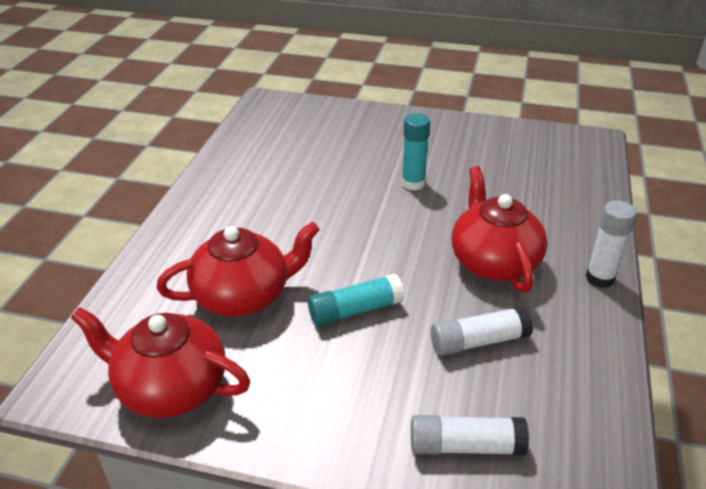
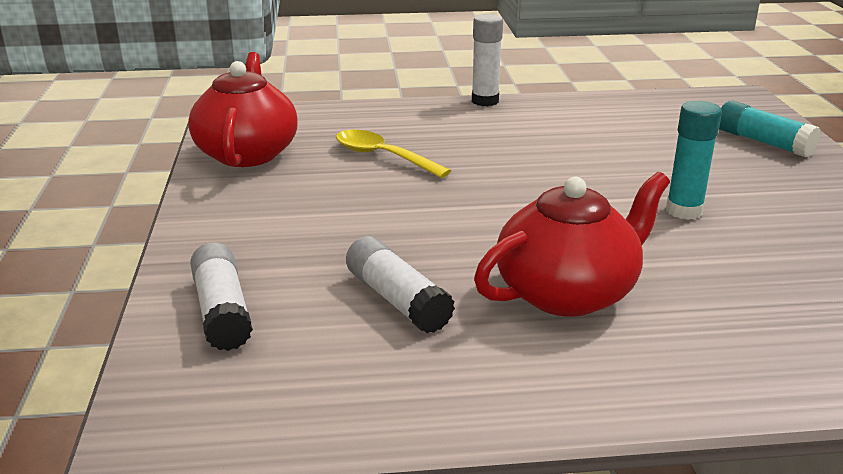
camera: 70 degrees right, 10 degrees down
red teapot [157,222,320,317] -> yellow spoon [336,130,451,178]
turquoise glue stick [308,274,404,326] -> turquoise glue stick moved to [719,100,821,157]
white glue stick [585,201,637,288] -> white glue stick moved to [472,14,503,106]

